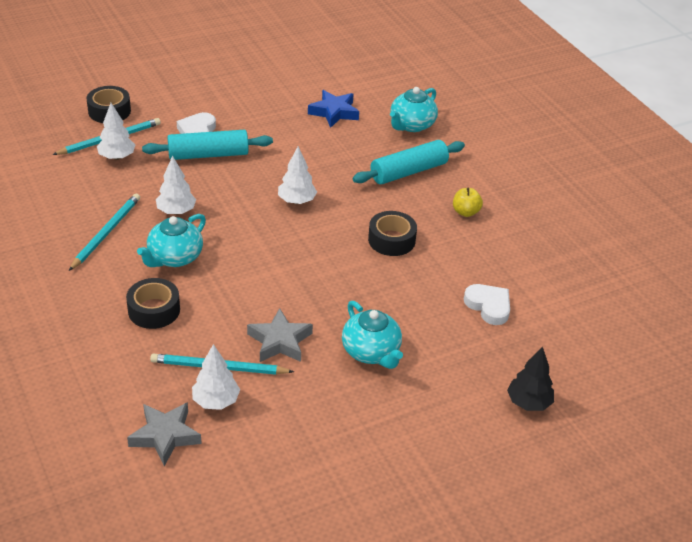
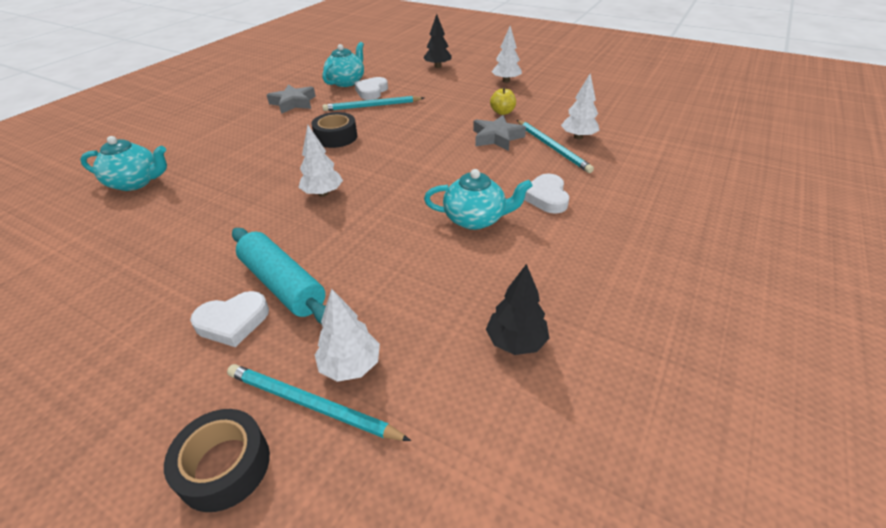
camera: 120 degrees left, 0 degrees up
turquoise pencil [69,194,140,271] -> turquoise pencil moved to [322,96,424,111]
black tape [126,278,180,329] -> white heart [524,173,569,214]
grey star [127,402,202,466] -> grey star moved to [267,84,316,114]
white tree [156,156,196,215] -> white tree moved to [491,26,522,83]
blue star [308,90,359,128] -> none
turquoise teapot [342,301,403,369] -> turquoise teapot moved to [323,42,364,87]
turquoise rolling pin [353,140,465,184] -> none
yellow apple [453,188,483,217] -> yellow apple moved to [490,88,516,115]
none -> black tree [486,264,549,355]

